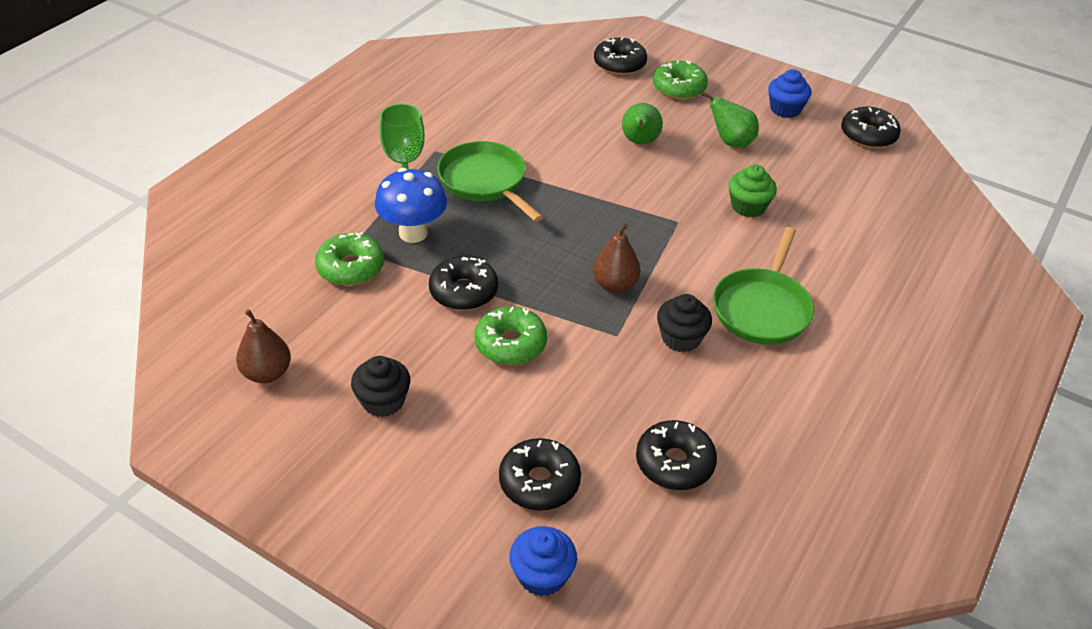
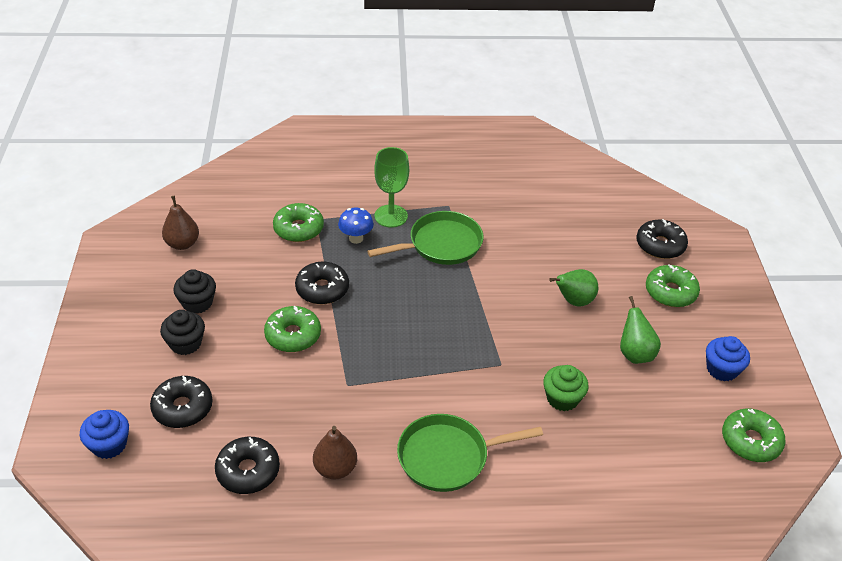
camera: 55 degrees right, 0 degrees up
blue mushroom [375,168,447,243] -> blue mushroom [338,208,374,244], size x0.64
green pan [437,141,543,222] -> green pan turned 45 degrees clockwise [367,211,484,265]
brown pear [593,223,640,293] -> brown pear moved to [313,426,357,480]
black cupcake [657,294,712,352] -> black cupcake moved to [160,310,205,355]
black donut [841,107,901,148] -> green donut [722,409,786,462]

